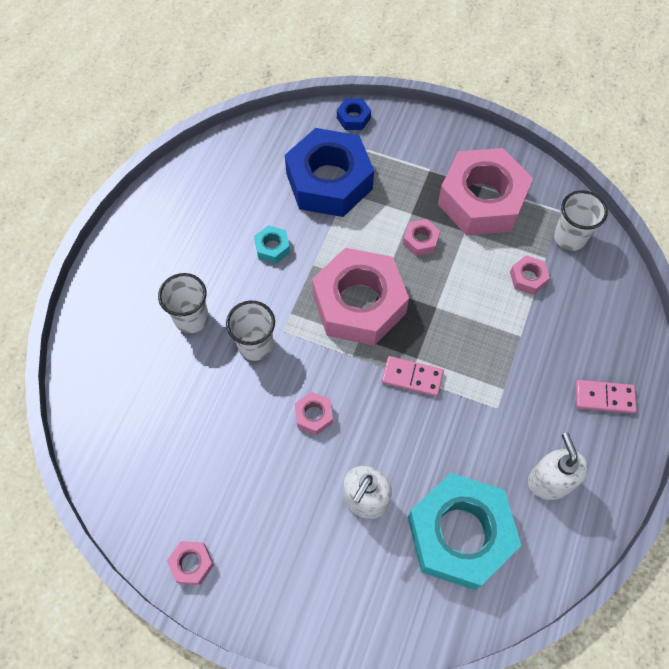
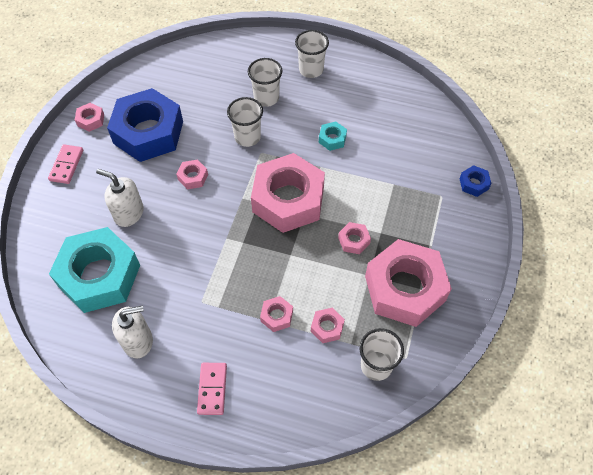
camera: 85 degrees right, 5 degrees down
blue nut [285,128,374,217] -> blue nut moved to [107,88,183,162]
pink domino [382,356,444,397] -> pink domino moved to [48,144,83,184]
none -> pink nut [260,296,293,332]
none -> white cup [295,30,329,78]

